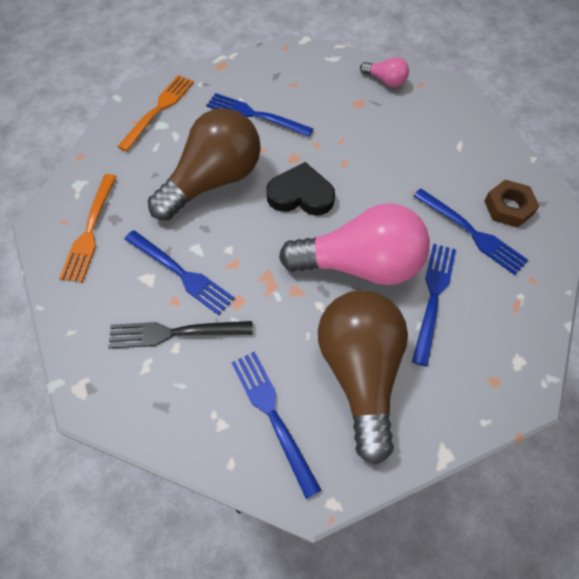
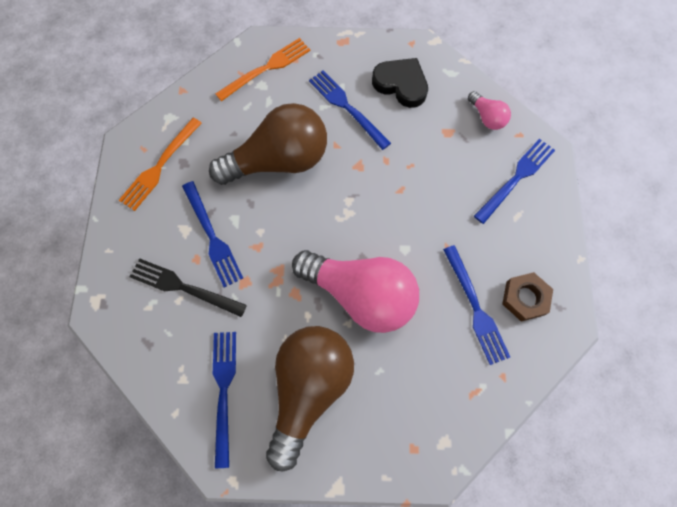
camera: 25 degrees right, 10 degrees up
black heart [266,162,335,215] -> black heart moved to [372,58,428,108]
blue fork [412,244,456,367] -> blue fork moved to [474,139,555,224]

